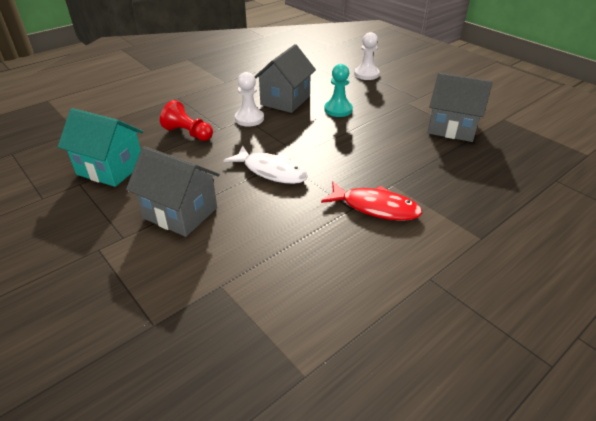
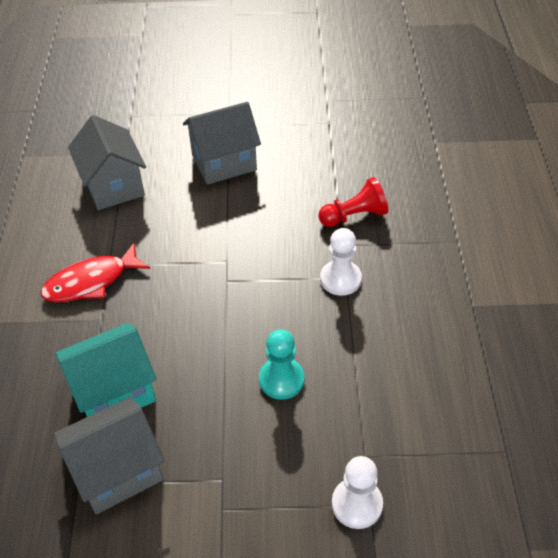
camera: 130 degrees right, 10 degrees up
turquoise house [58,108,143,187] -> turquoise house moved to [56,323,157,417]
white fish [224,146,308,184] -> none
grey house [254,44,316,113] -> grey house moved to [68,115,146,210]

